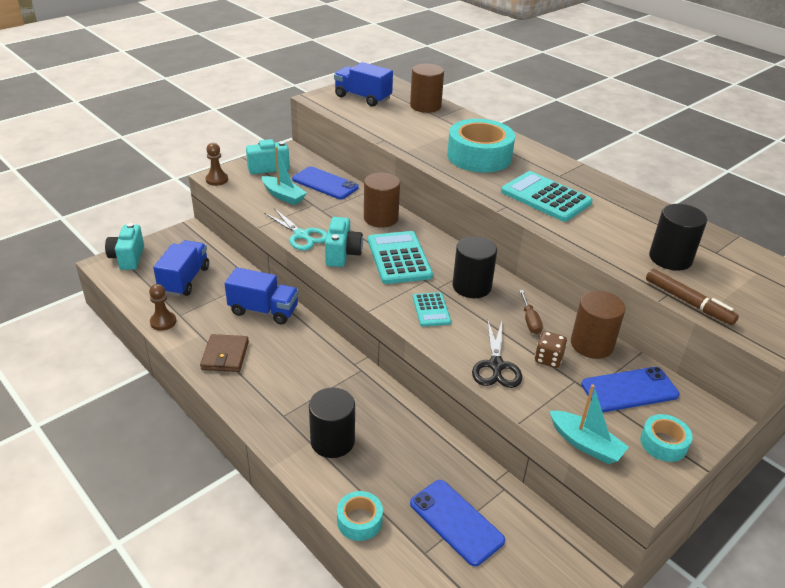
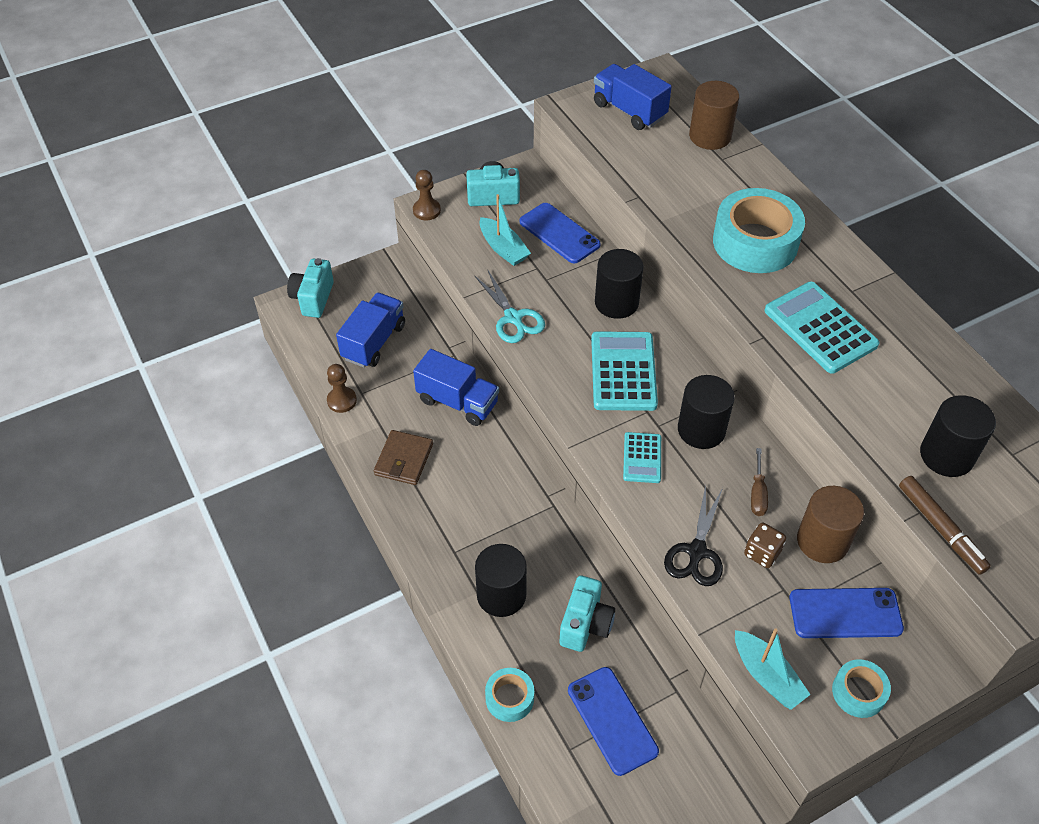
camera: 15 degrees right, 15 degrees up
turquoise camera [325,217,363,267] -> turquoise camera moved to [559,576,615,652]
brown cylinder [364,172,400,228] -> black cylinder [595,249,644,319]

